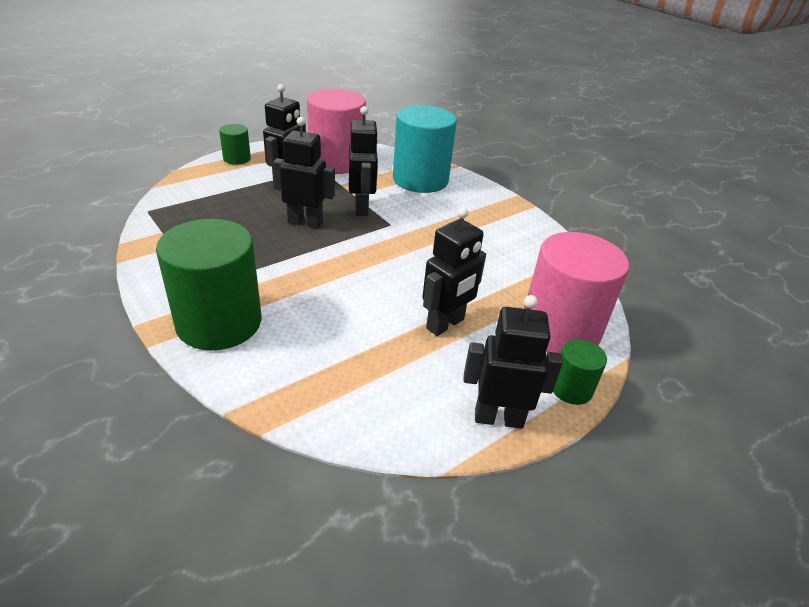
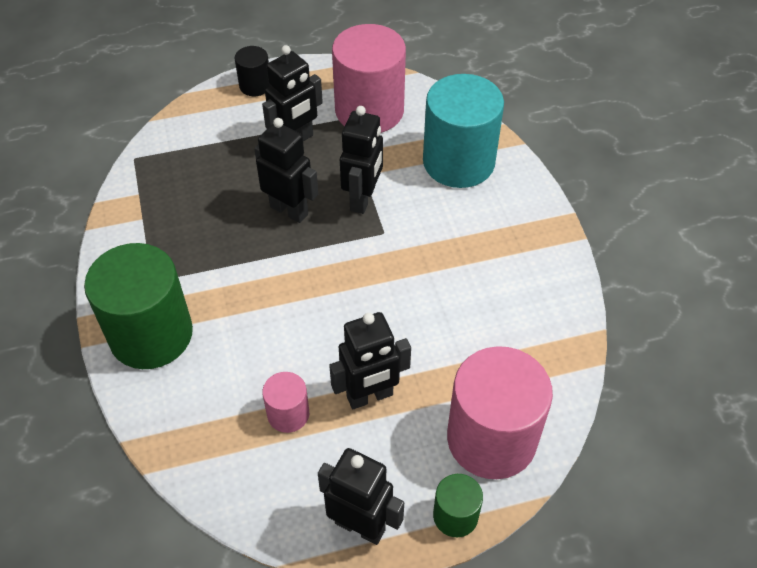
camera: 25 degrees right, 15 degrees up
green cylinder [219,124,251,165] -> black cylinder [235,46,270,96]
none -> pink cylinder [262,372,309,433]

